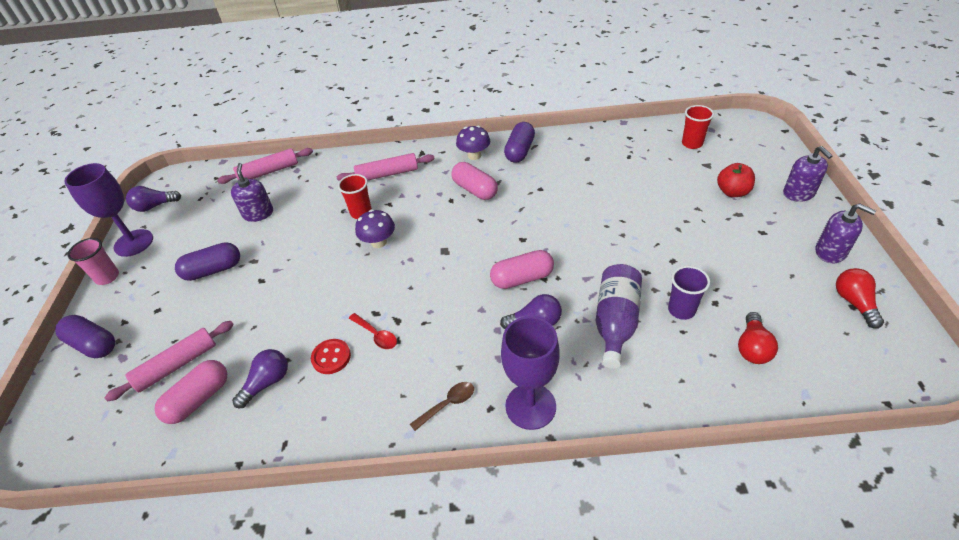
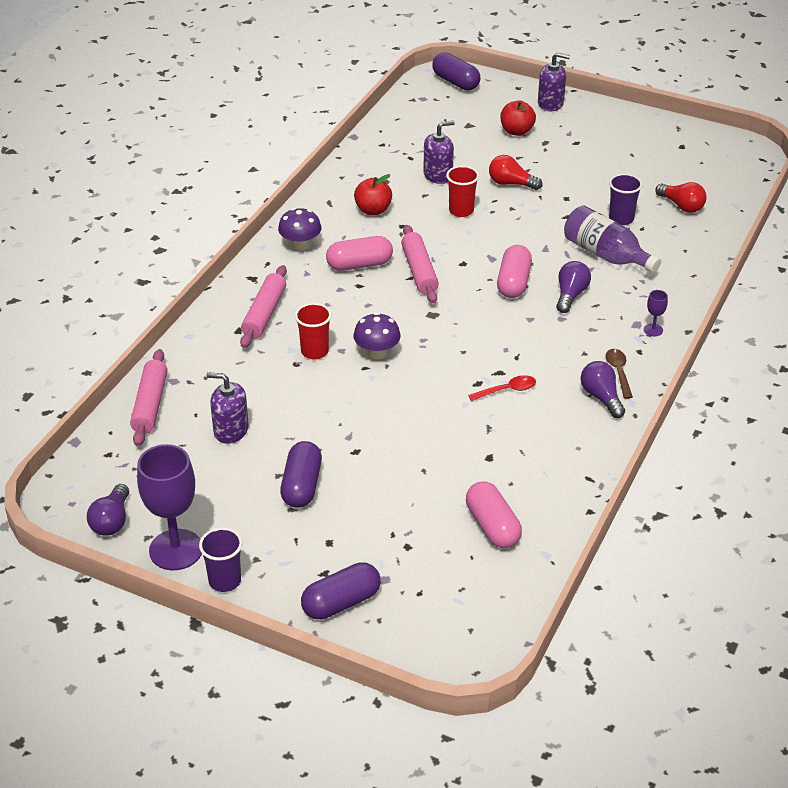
camera: 65 degrees left, 5 degrees down
pink cup [68,238,119,285] -> purple cup [199,527,243,592]
pink rolling pin [104,321,234,401] -> pink rolling pin moved to [401,225,439,303]
purple light bulb [232,349,288,408] -> purple light bulb moved to [581,361,625,418]
red button [311,339,351,374] -> none
purple goblet [501,316,560,430] -> purple goblet [644,290,668,336], size x0.42
purple capsule [504,122,535,163] -> purple capsule moved to [432,52,480,91]
red cup [682,105,714,149] -> red cup moved to [446,166,479,217]
purple soap dispenser [816,203,876,263] -> purple soap dispenser moved to [423,121,455,184]
red light bulb [836,268,884,329] -> red light bulb moved to [489,155,542,190]
none -> red apple [354,174,392,215]

